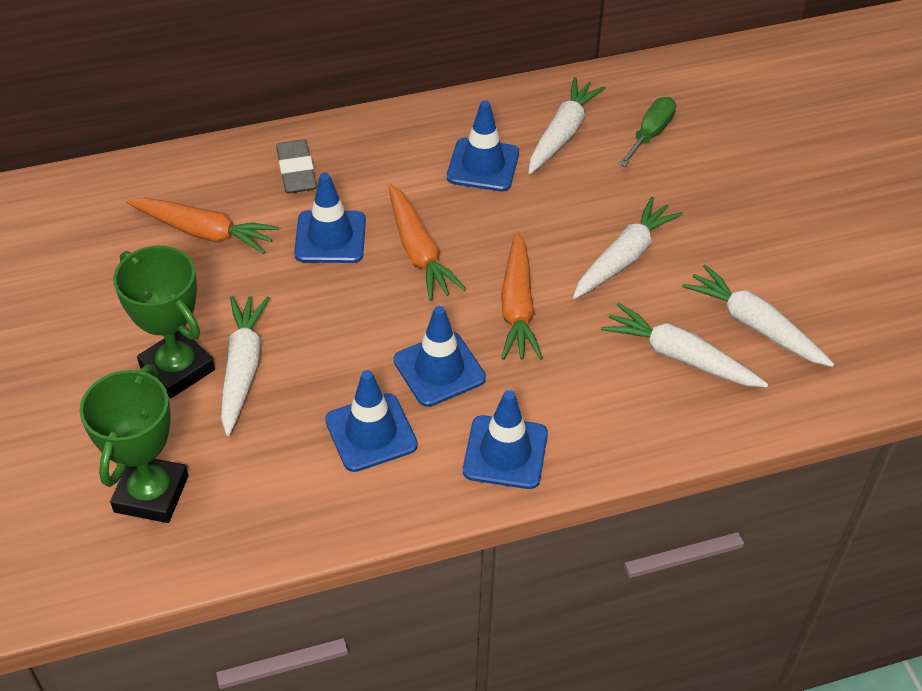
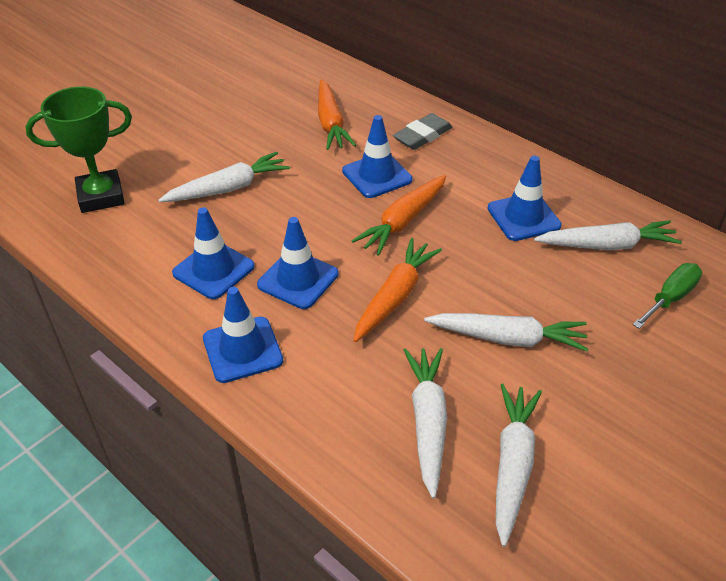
camera: 60 degrees right, 5 degrees down
green trophy [113,246,215,398] -> none
orange carrot [501,232,543,360] -> orange carrot turned 150 degrees clockwise [353,238,442,342]
green screwdriver [618,97,676,167] -> green screwdriver turned 45 degrees counterclockwise [633,263,702,329]

